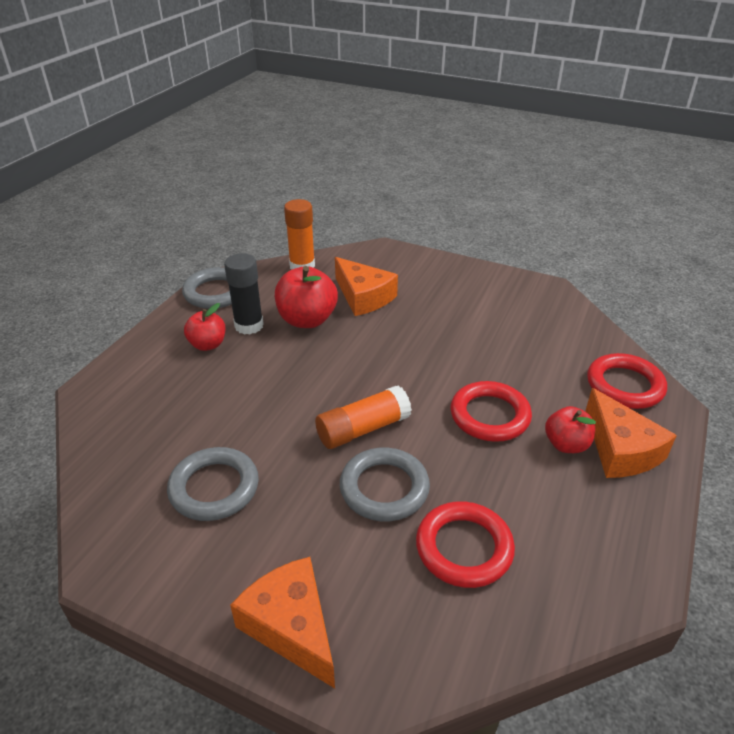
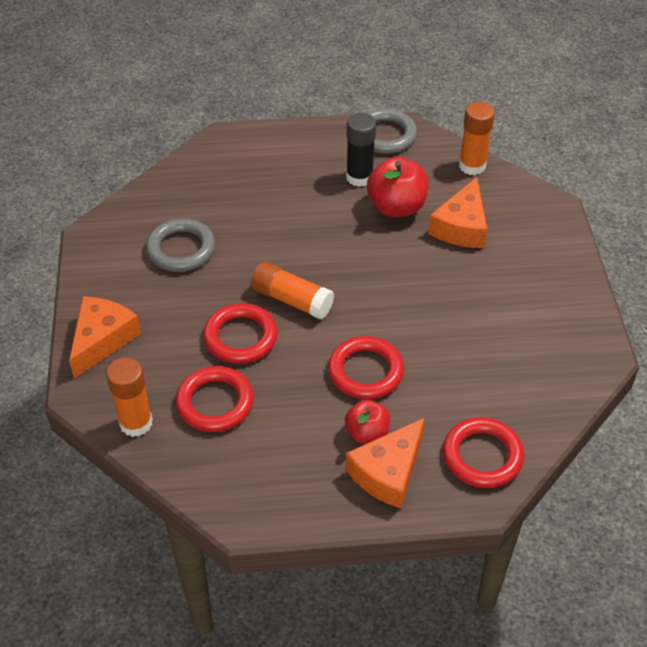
camera: 60 degrees right, 10 degrees up
red apple [184,303,226,351] -> none
grey ring [340,448,430,521] -> red ring [203,303,278,364]
none -> orange glue stick [106,357,153,437]

